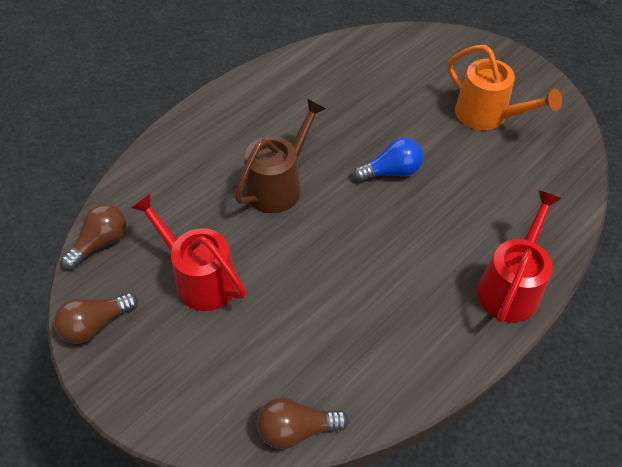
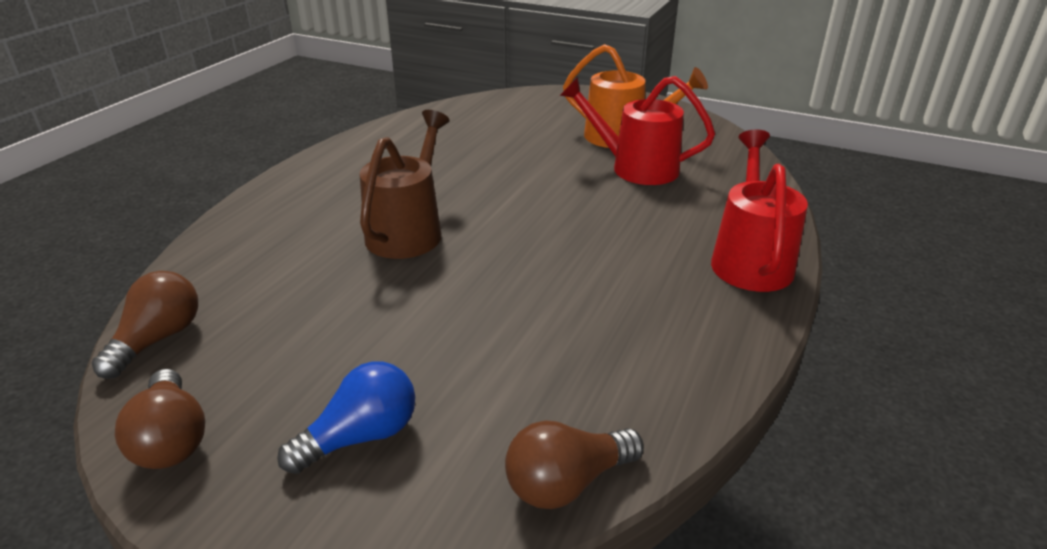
camera: 20 degrees left, 20 degrees down
brown light bulb [54,293,138,344] -> brown light bulb turned 60 degrees counterclockwise [115,369,205,469]
red watering can [131,193,246,311] -> red watering can moved to [560,76,715,185]
blue light bulb [353,138,423,182] -> blue light bulb moved to [277,361,415,474]

